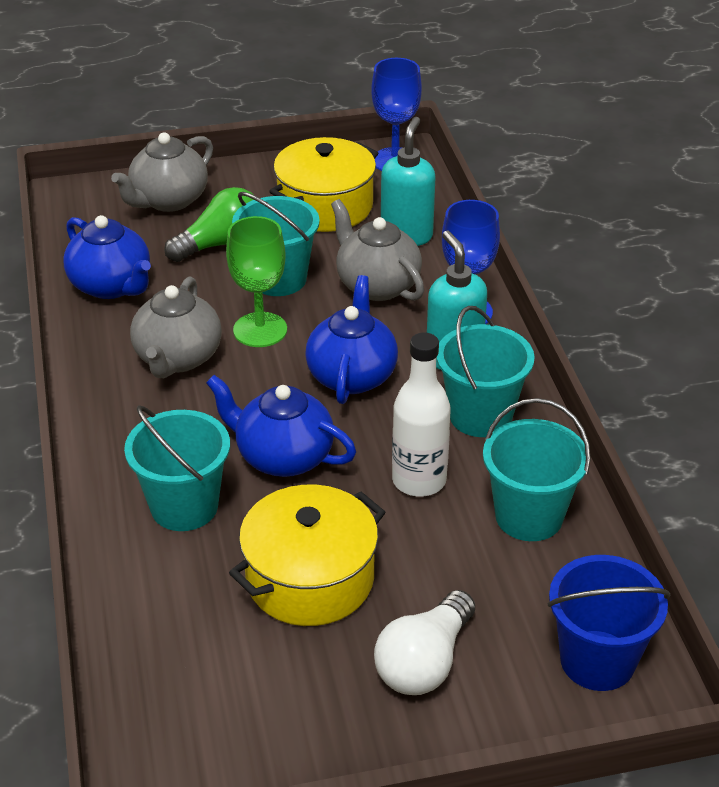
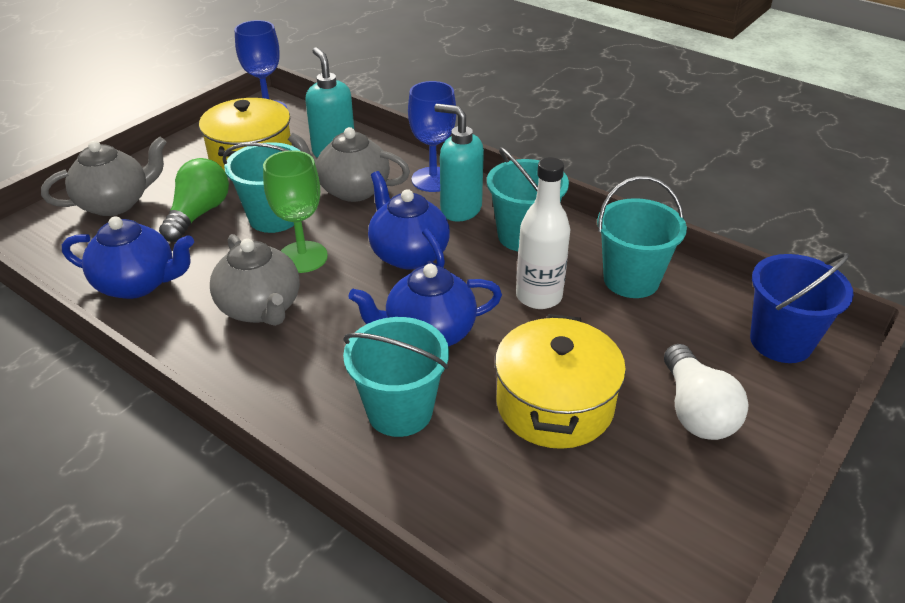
camera: 40 degrees left, 0 degrees up
grey teapot [111,132,213,212] -> grey teapot turned 120 degrees counterclockwise [41,137,167,216]

